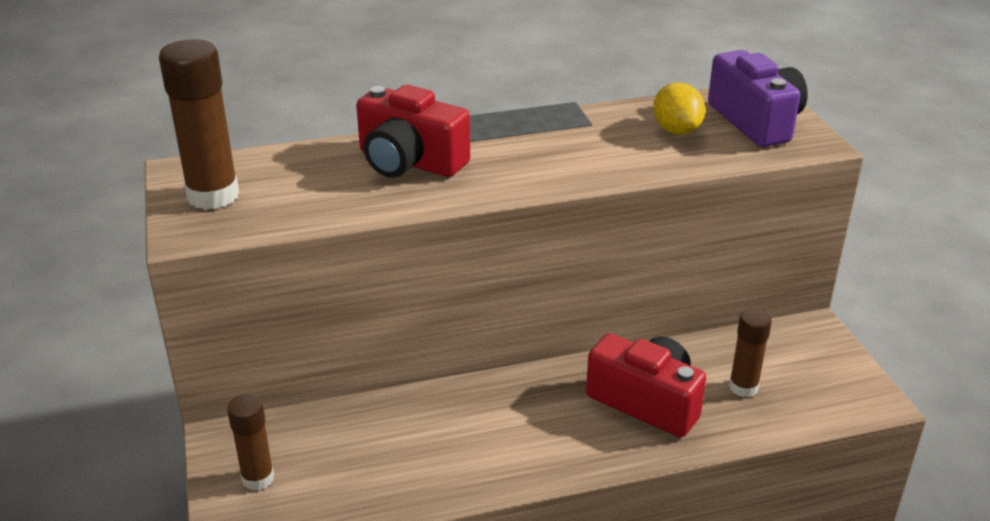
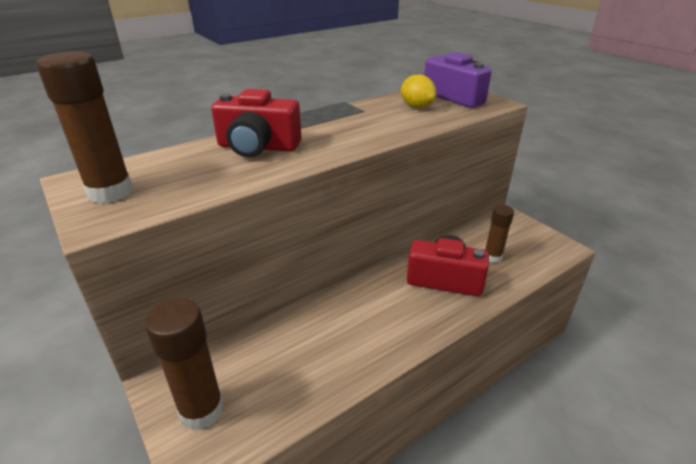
camera: 20 degrees left, 0 degrees up
brown glue stick [227,394,274,491] -> brown glue stick [145,298,224,430], size x1.64

